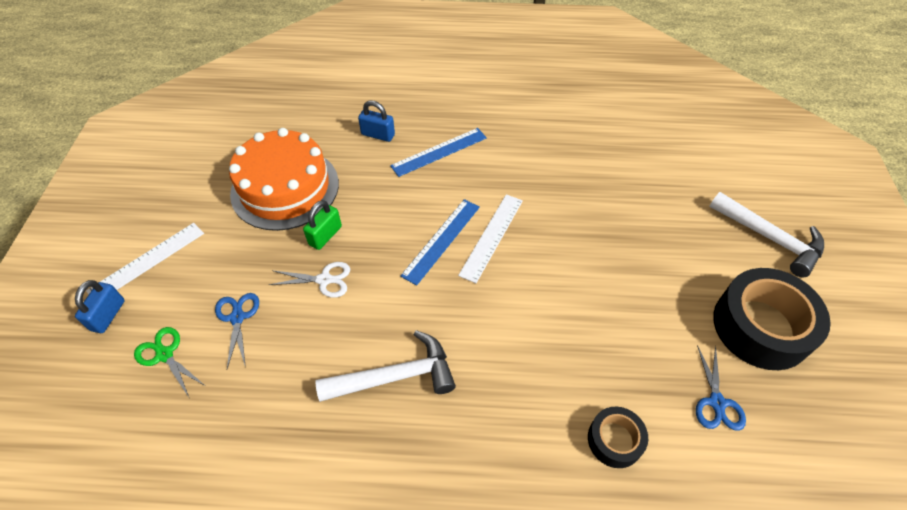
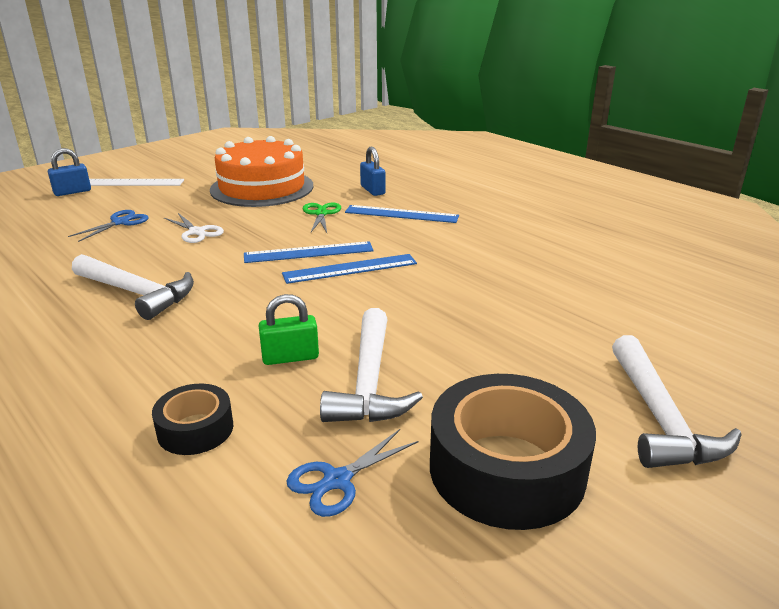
camera: 45 degrees right, 25 degrees down
green scissors [134,327,205,399] -> green scissors moved to [302,203,341,233]
green padlock [303,200,342,250] -> green padlock moved to [259,294,319,365]
white ruler [458,194,523,283] -> blue ruler [282,254,417,284]
none -> white hammer [320,308,423,422]

